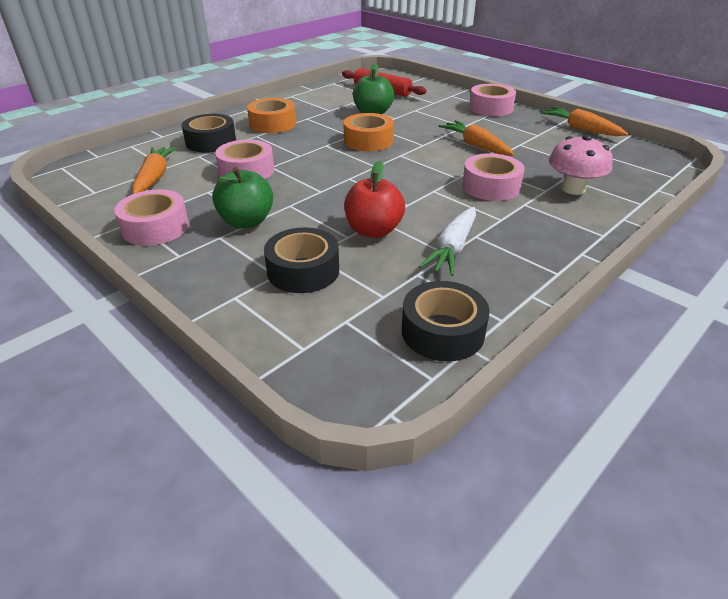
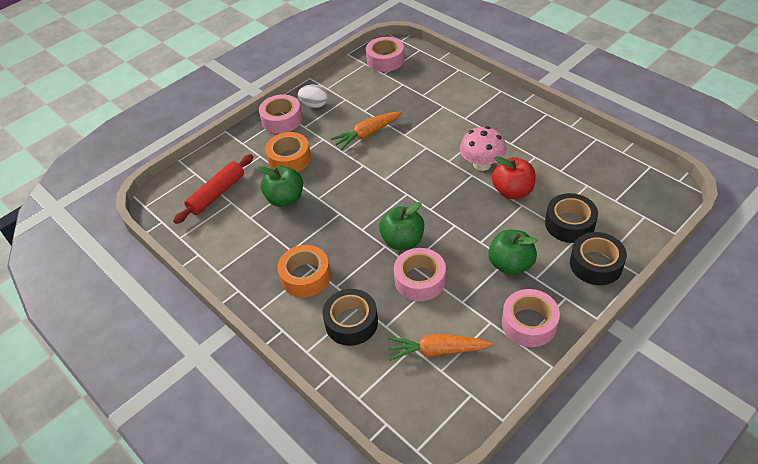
camera: 85 degrees left, 10 degrees up
orange tape [343,113,394,152] -> orange tape moved to [265,132,311,172]
black tape [402,281,490,361] -> black tape moved to [570,232,627,285]
white carrot [419,207,476,276] -> none
pink tape [462,153,525,201] -> pink tape moved to [366,37,404,72]
orange carrot [541,107,628,136] -> none
pink mushroom [549,135,613,195] -> pink mushroom moved to [460,126,507,171]
none -> white egg [298,84,328,108]
none -> green apple [379,202,424,250]

